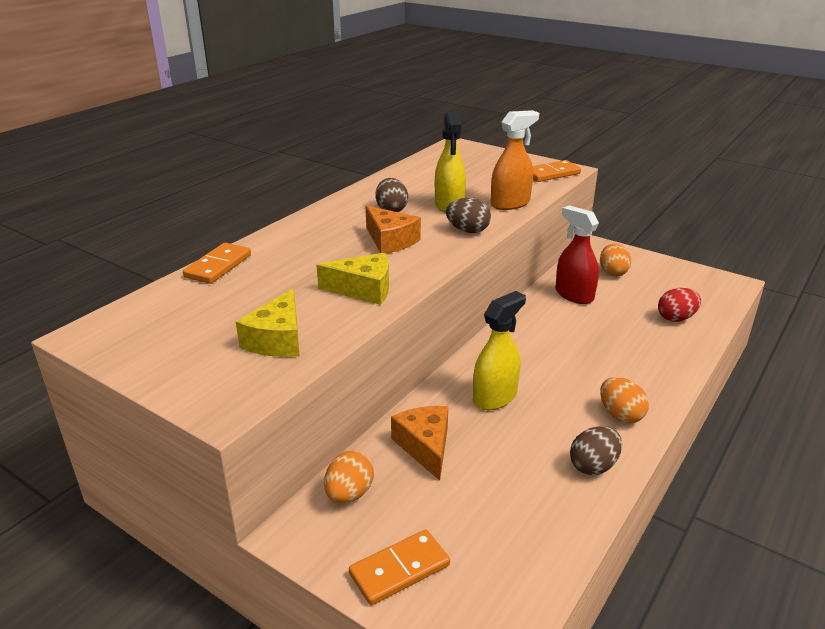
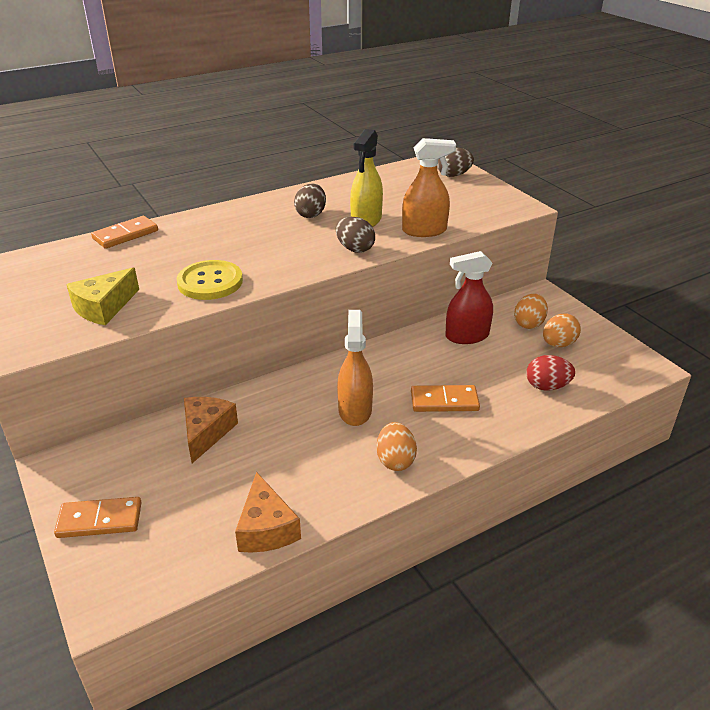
camera: 25 degrees right, 5 degrees up
yellow cheese [317,253,389,305] -> yellow button [177,260,243,300]
orange egg [324,450,374,504] -> orange egg moved to [543,314,581,347]
orange cheese [366,206,421,254] -> orange cheese moved to [235,472,301,553]
yellow spray bottle [473,291,526,410] -> none
orange domino [533,160,581,182] -> orange domino moved to [411,385,480,412]
red spray bottle [555,205,599,304] -> red spray bottle turned 90 degrees counterclockwise [445,251,493,344]
brown egg [570,426,622,475] -> brown egg moved to [437,148,474,177]
none -> orange spray bottle [337,310,373,426]

